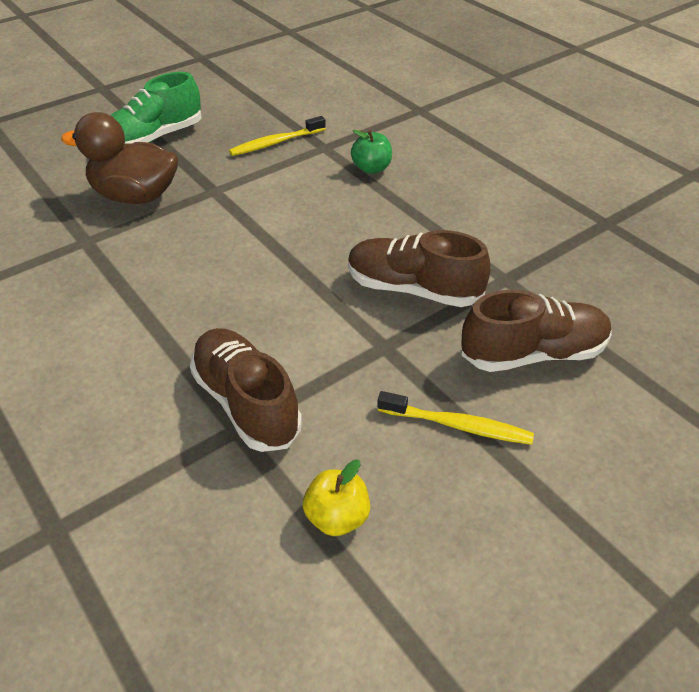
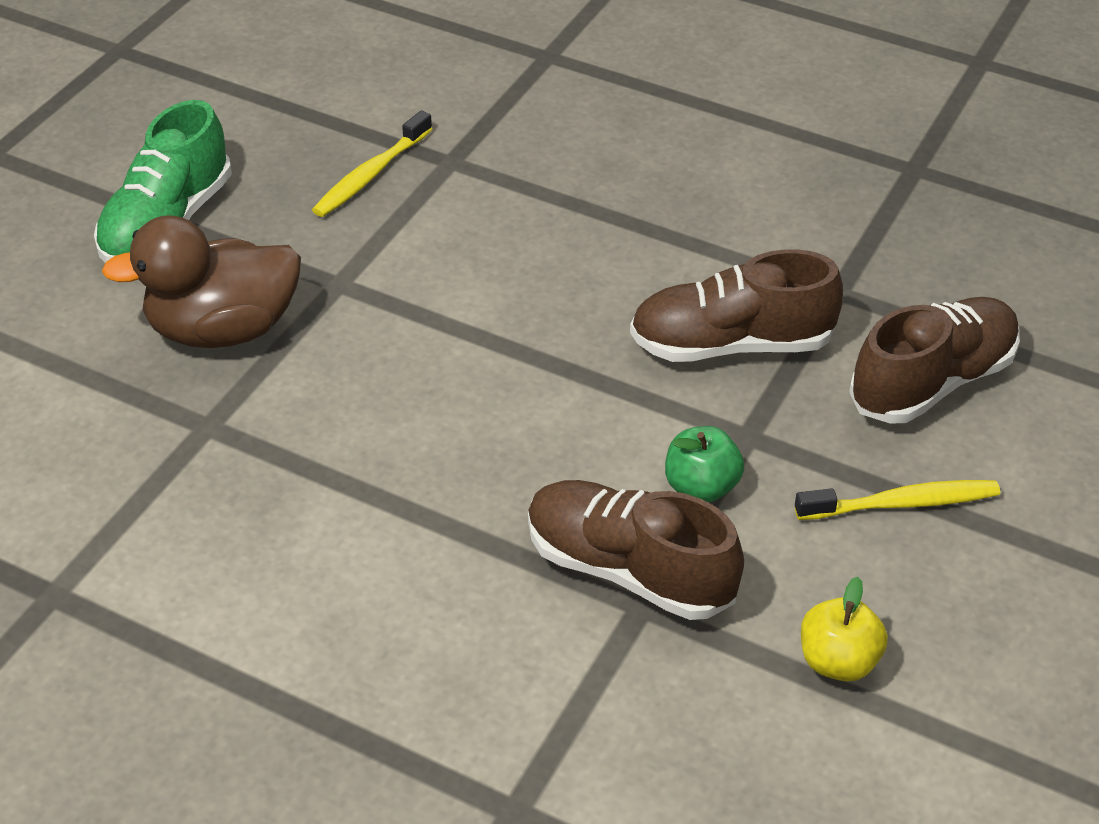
camera: 25 degrees left, 0 degrees up
green apple [351,130,392,174] -> green apple moved to [665,426,744,502]

